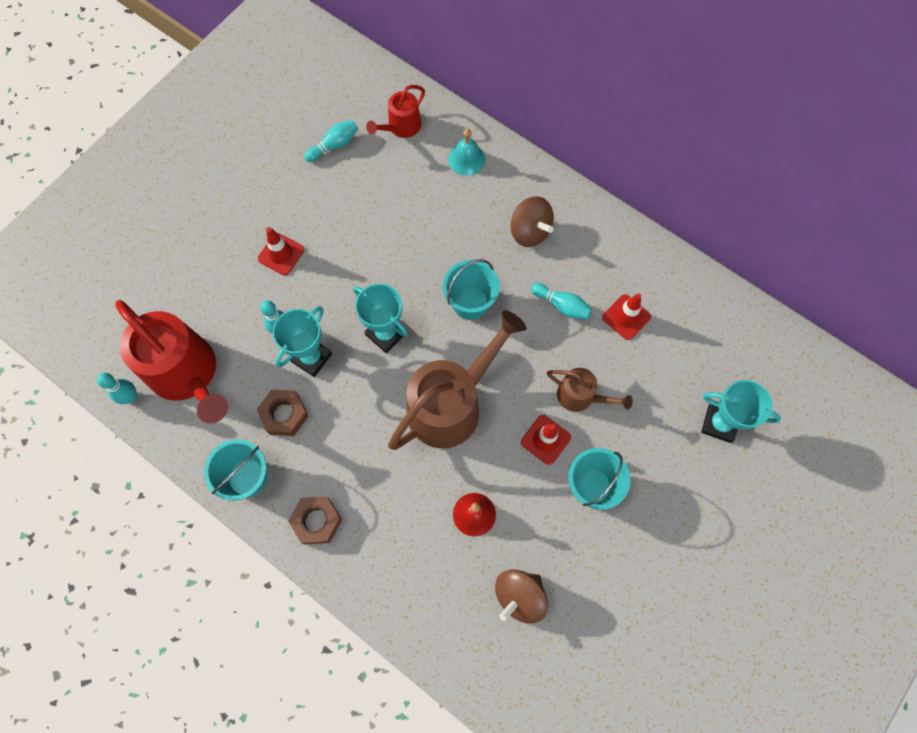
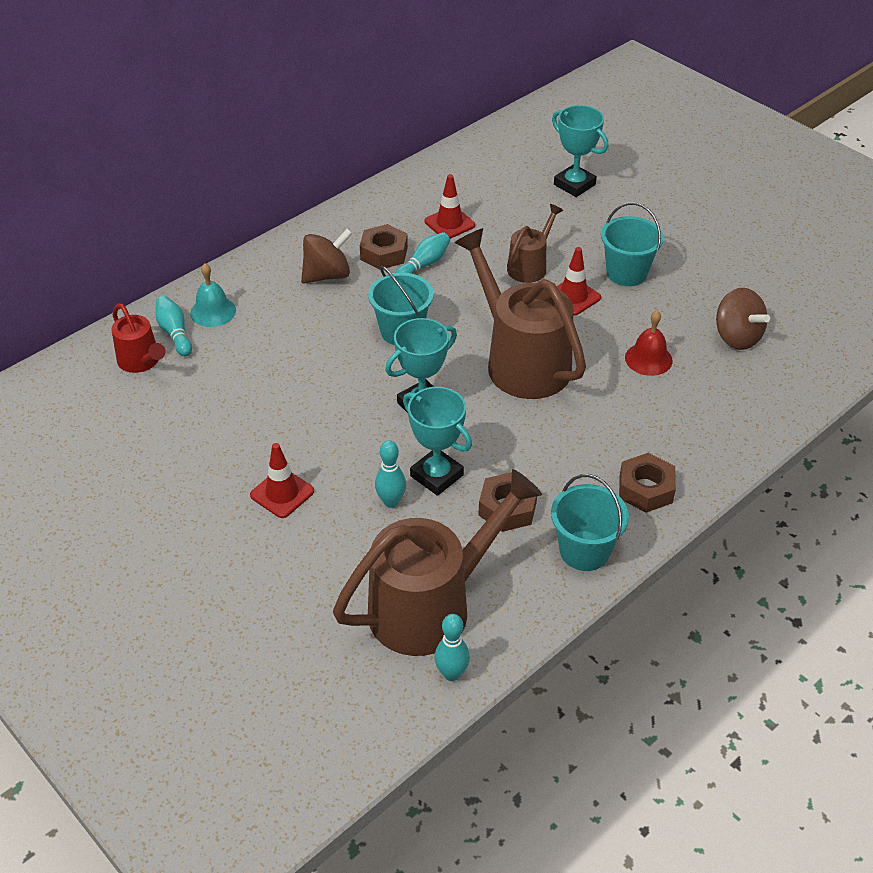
camera: 80 degrees left, 25 degrees down
red watering can [115,300,228,423] -> brown watering can [333,469,542,656]
turquoise bowling pin [304,120,358,162] -> turquoise bowling pin moved to [155,296,192,356]
turquoise trophy [701,380,781,443] -> turquoise trophy turned 75 degrees counterclockwise [552,105,608,197]
none -> brown nut [360,224,408,269]

